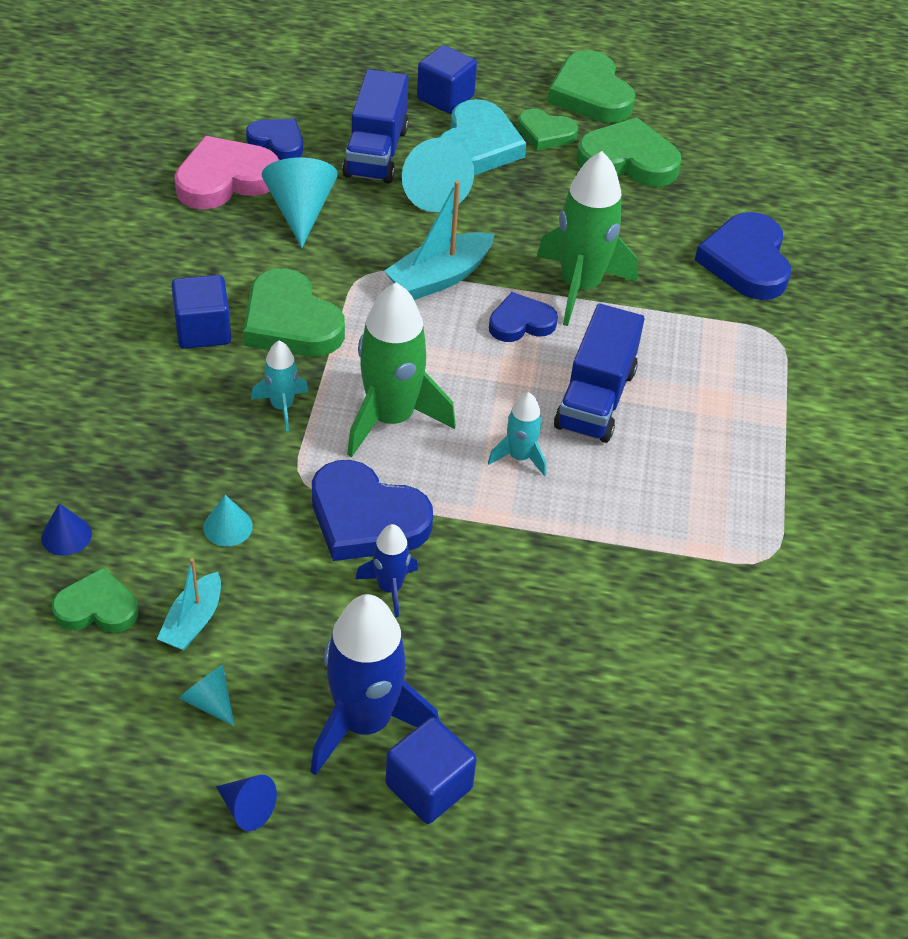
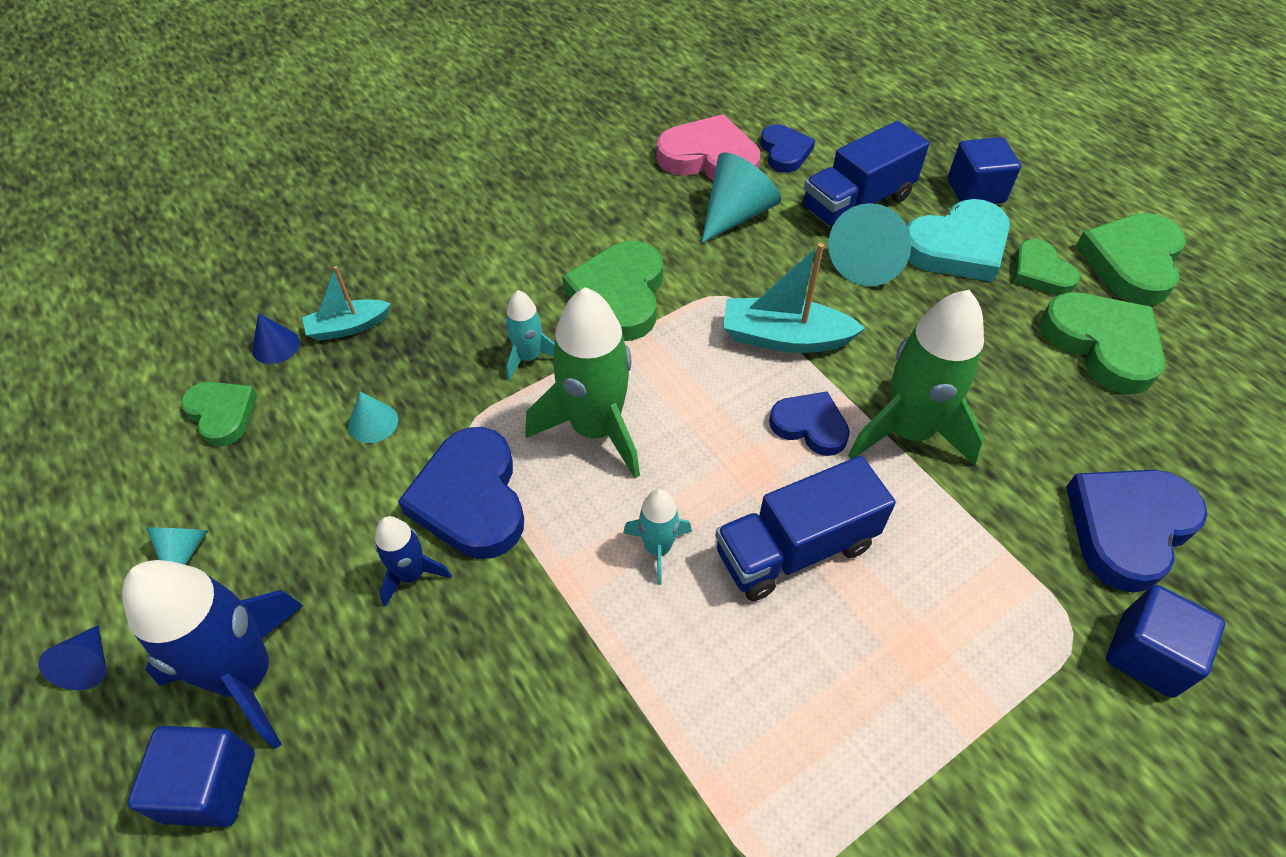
camera: 50 degrees right, 5 degrees up
turquoise boat [157,558,221,651] -> turquoise boat moved to [302,266,391,341]
blue cube [171,275,231,349] -> blue cube moved to [1106,585,1225,698]

